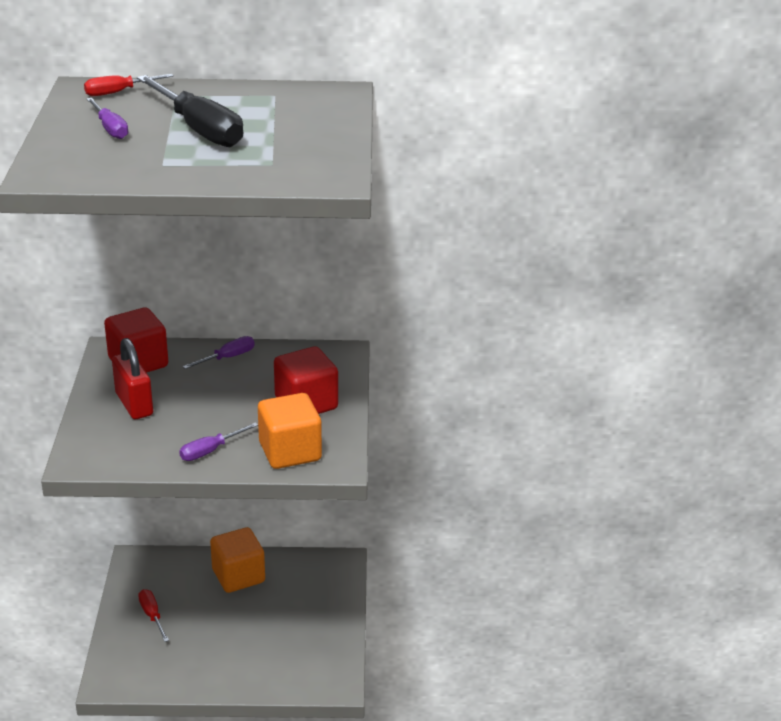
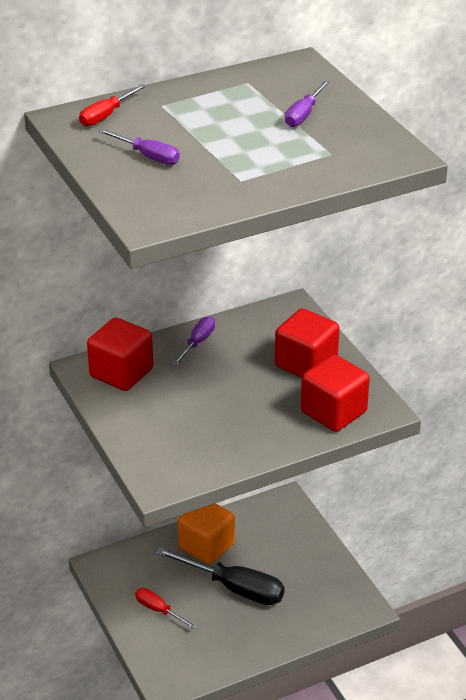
camera: 25 degrees left, 5 degrees up
red padlock [112,338,153,419] -> none
black screwdriver [137,75,243,147] -> black screwdriver moved to [155,547,284,605]
purple screwdriver [179,422,258,461] -> purple screwdriver moved to [285,80,330,127]
orange cube [258,393,322,469] -> red cube [301,355,370,432]

